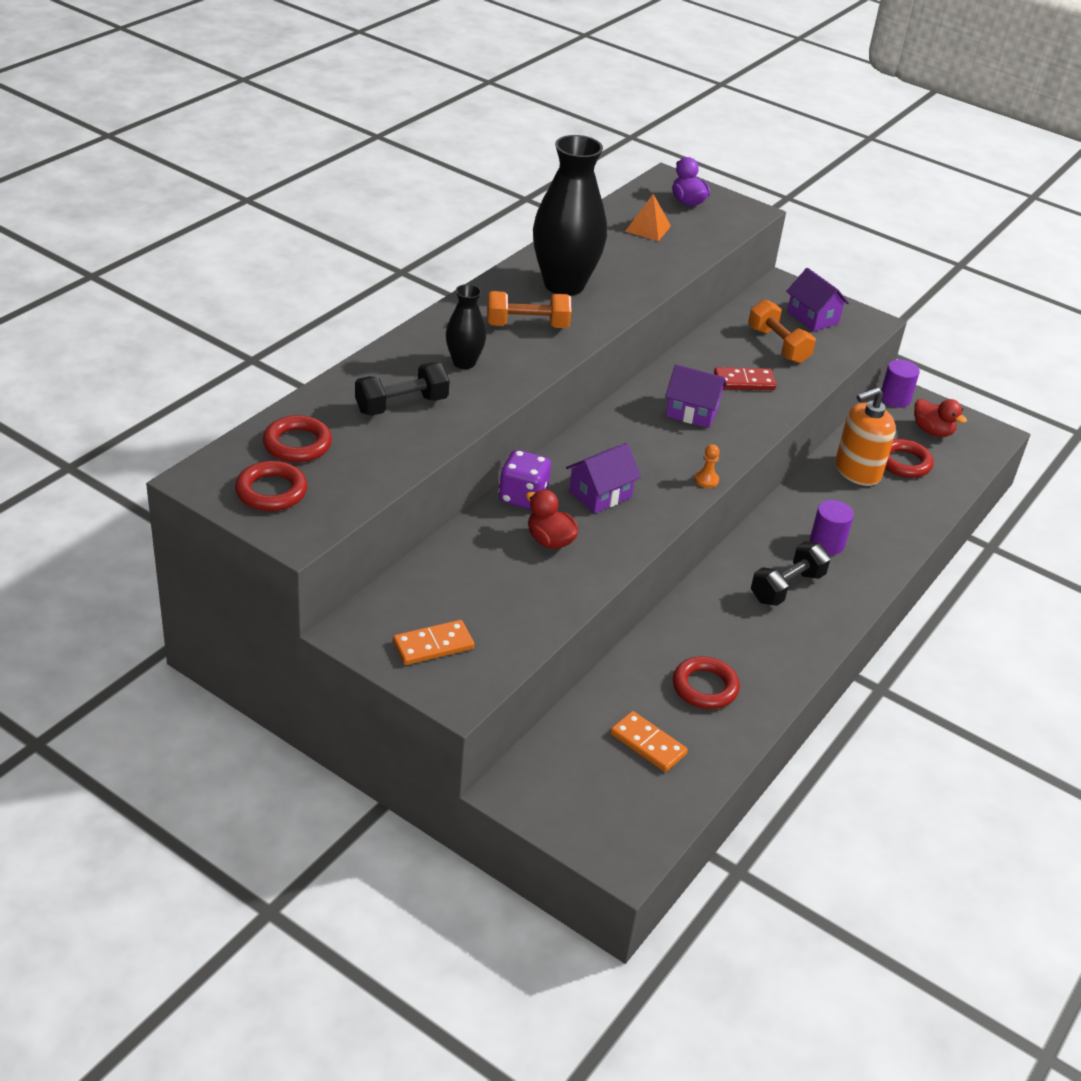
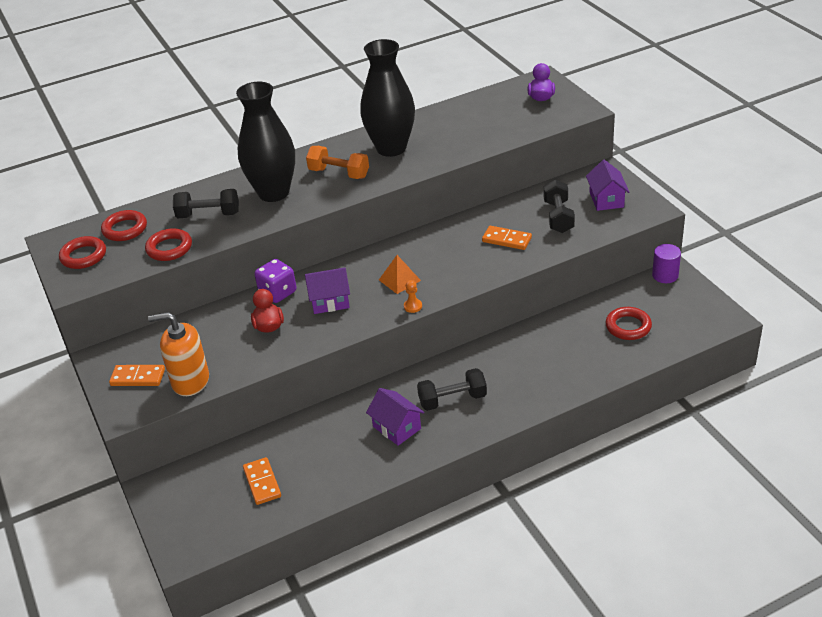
camera: 35 degrees right, 0 degrees up
black vase [446,284,486,369] -> black vase [236,82,295,202], size x1.96
orange pyramid [625,194,671,241] -> orange pyramid moved to [379,255,421,294]
purple house [665,364,727,428] -> purple house moved to [366,388,425,446]
red ring [673,656,740,709] -> red ring moved to [145,228,192,261]
red domino [714,367,776,390] -> orange domino [482,226,532,250]
orange dumbbell [748,299,816,364] -> black dumbbell [544,179,575,233]
purple cylinder [810,500,854,555] -> none
orange soap dispenser [835,387,896,486] -> orange soap dispenser moved to [148,312,209,396]
red duck [914,399,967,437] -> none

